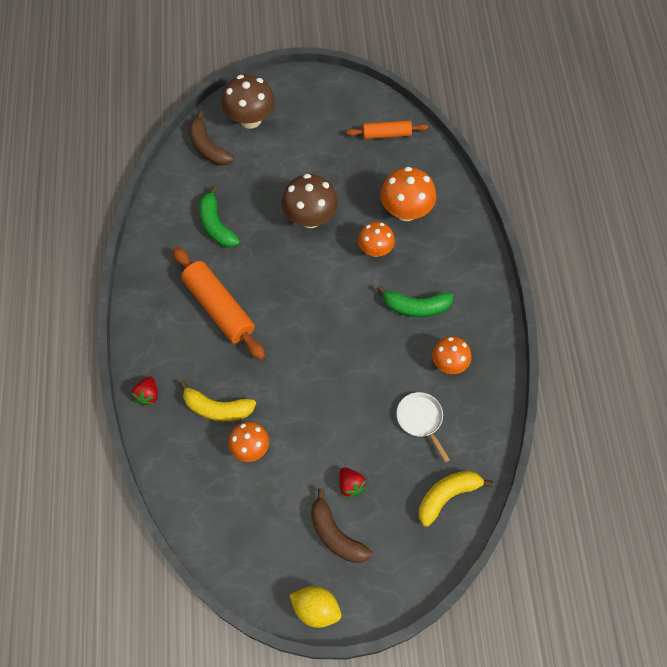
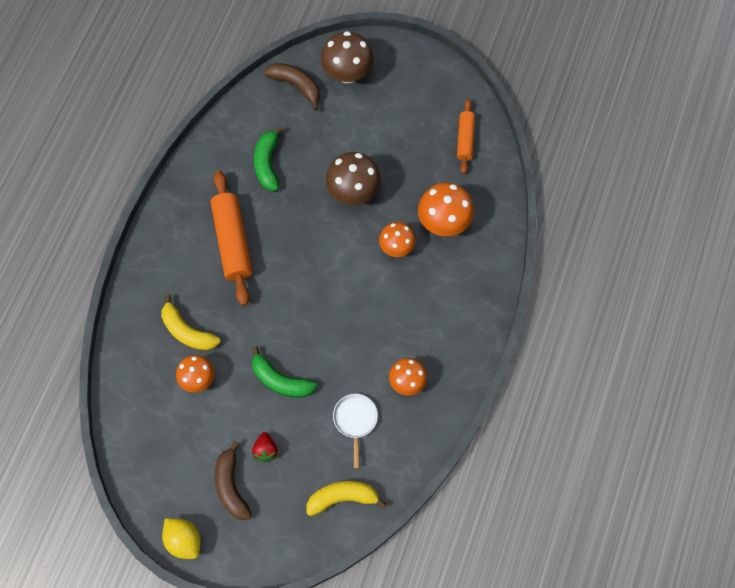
camera: 25 degrees right, 5 degrees up
red strawberry [132,377,158,406] -> none
brown banana [189,111,234,165] -> brown banana turned 135 degrees clockwise [264,63,320,111]
orange rolling pin [346,120,428,139] -> orange rolling pin turned 75 degrees clockwise [457,99,475,174]
green banana [377,285,453,317] -> green banana moved to [252,346,317,397]

